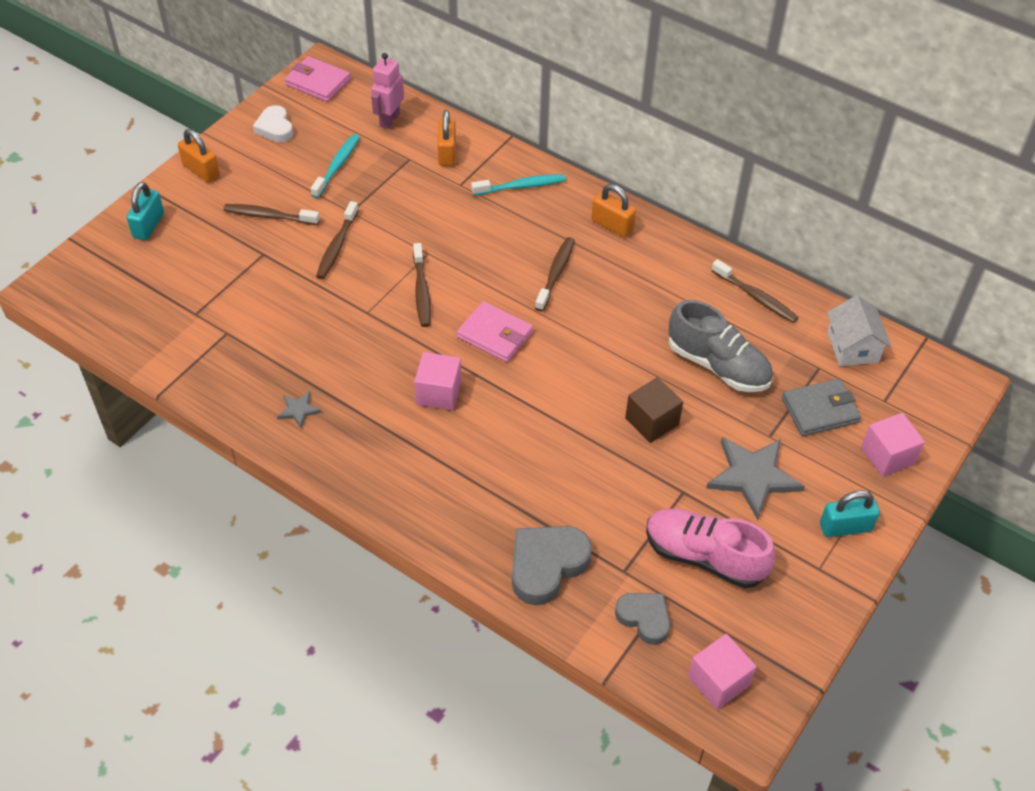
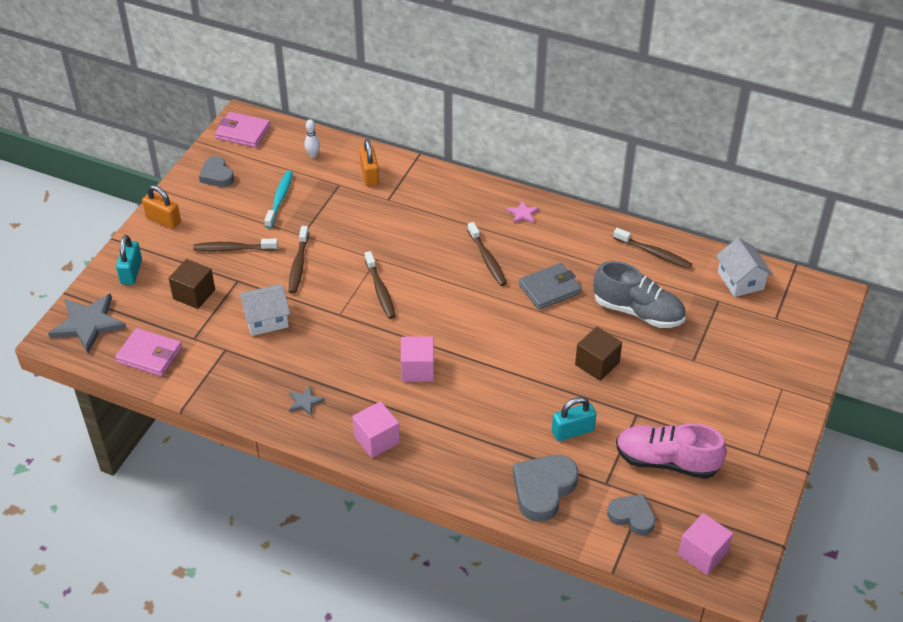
camera: 10 degrees left, 5 degrees down
white heart [253,105,293,142] -> grey heart [199,156,234,187]
pink robot [371,53,404,129] -> white bowling pin [304,119,320,158]
pink wallet [457,301,533,362] -> pink wallet moved to [115,328,182,376]
turquoise toothbrush [471,174,566,196] -> none
brown toothbrush [535,237,575,311] -> brown toothbrush turned 150 degrees clockwise [467,222,507,286]
orange padlock [591,184,636,238] -> pink star [506,200,539,224]
grey star [706,437,805,520] -> grey star moved to [48,293,127,353]
grey wallet [782,379,861,436] -> grey wallet moved to [519,263,582,310]
turquoise padlock [820,490,880,537] -> turquoise padlock moved to [552,397,596,441]
pink cube [861,413,925,477] -> pink cube moved to [352,401,400,458]
none -> brown cube [168,259,215,309]
none -> white house [238,284,290,336]

